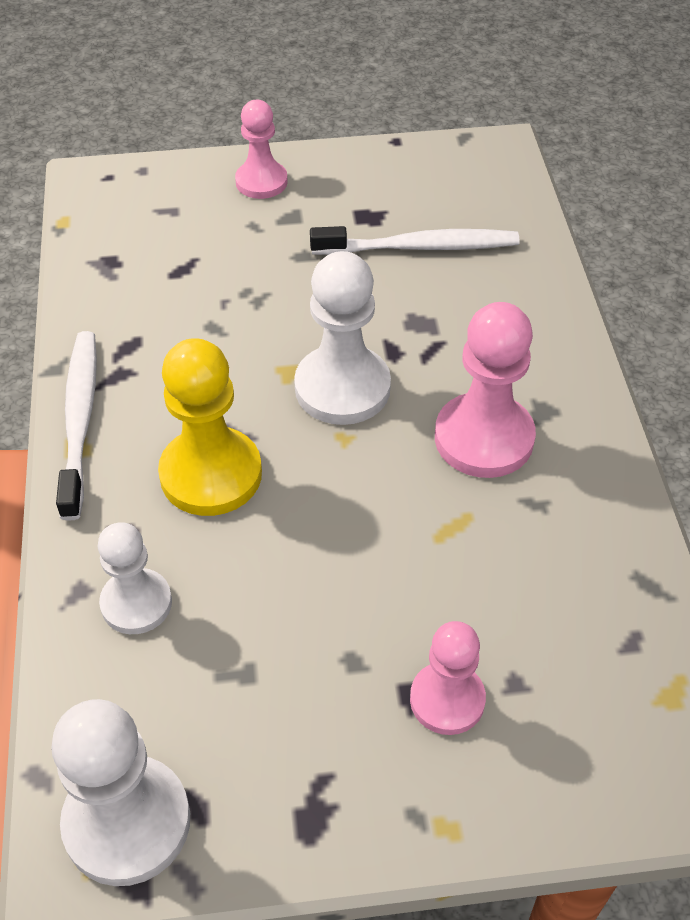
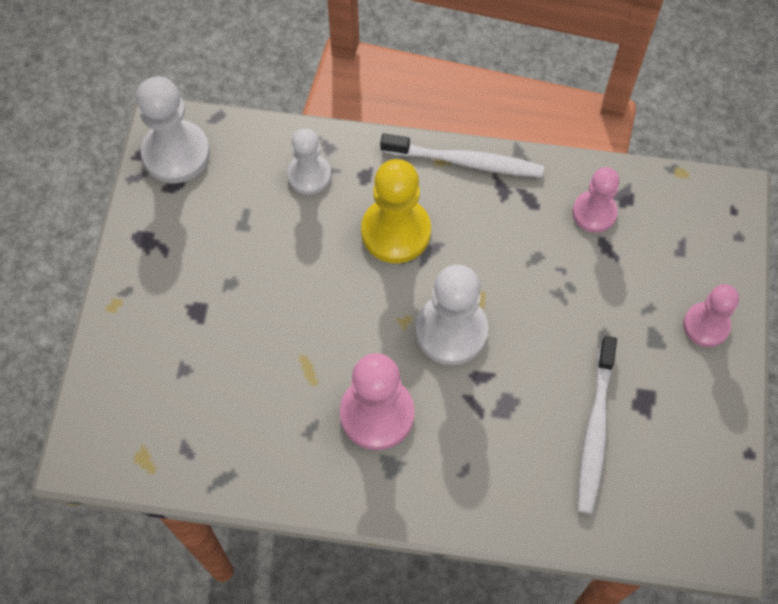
camera: 105 degrees right, 15 degrees up
pink pawn [410,621,486,735] -> pink pawn moved to [572,167,620,233]

